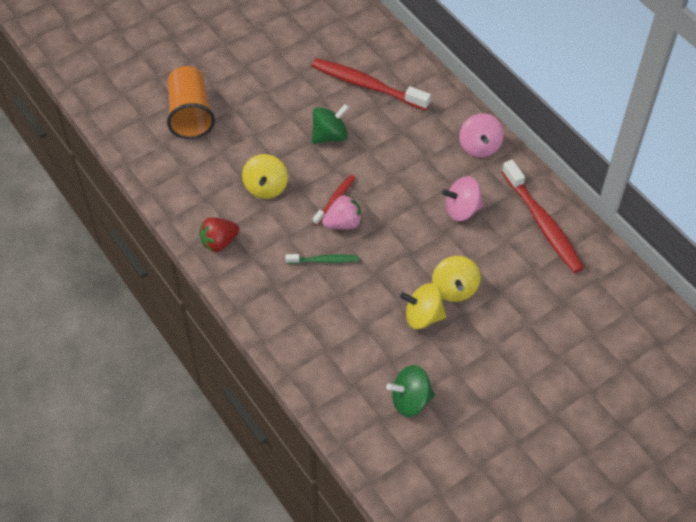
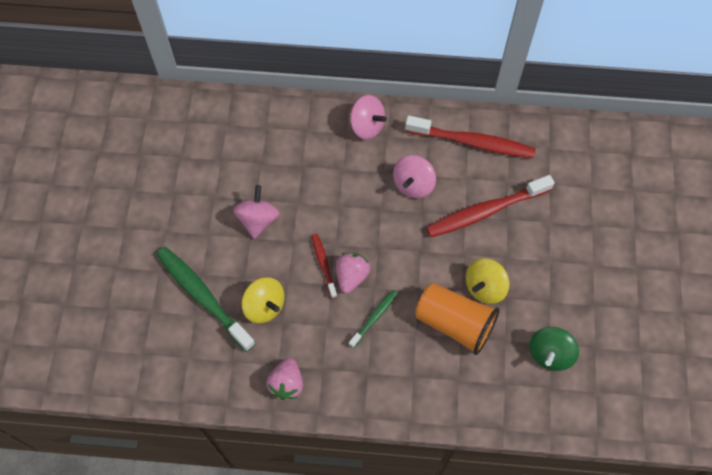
camera: 50 degrees left, 10 degrees up
orange cup [167,66,215,139] -> orange cup moved to [415,283,500,355]
red strawberry [199,217,240,252] -> pink strawberry [266,358,303,400]
red toothbrush [311,58,431,111] -> red toothbrush moved to [426,175,555,237]
green spinning top [312,104,349,144] -> pink spinning top [233,185,279,239]
yellow spinning top [432,256,481,302] -> none
none -> green toothbrush [156,247,256,352]

